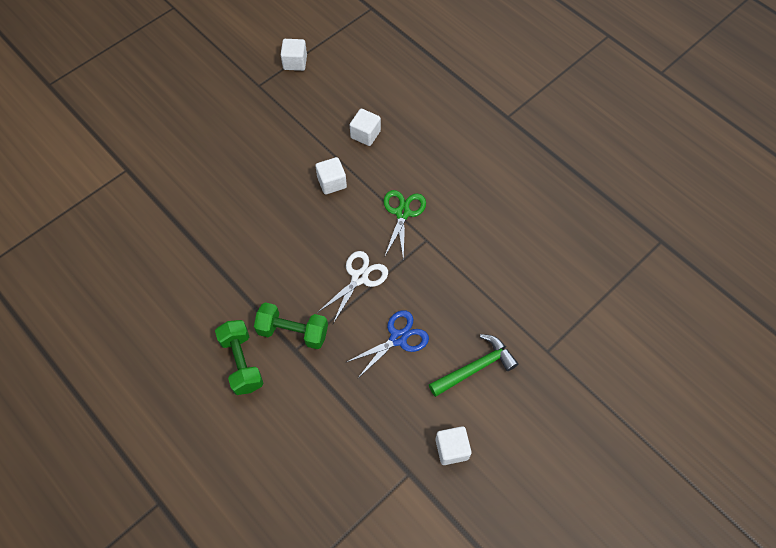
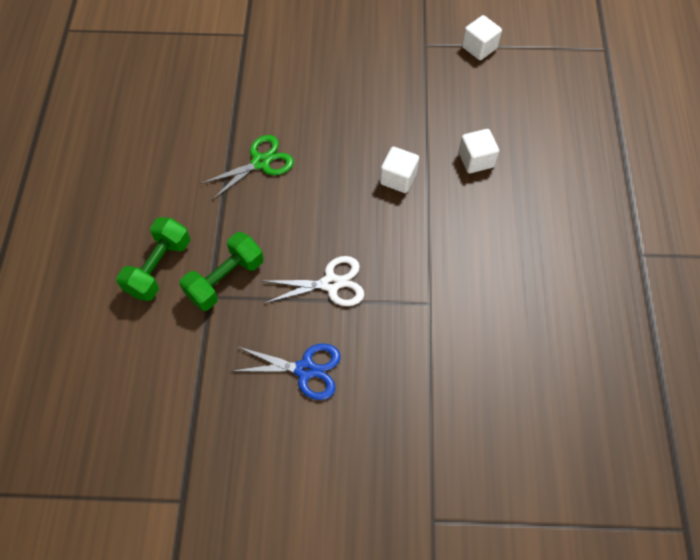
camera: 45 degrees right, 0 degrees up
green dumbbell [254,302,328,349] -> green dumbbell turned 75 degrees clockwise [179,232,264,311]
green scissors [384,190,426,261] -> green scissors moved to [200,135,294,200]
green hammer [429,334,518,397] -> none
white cube [436,426,472,465] -> none

